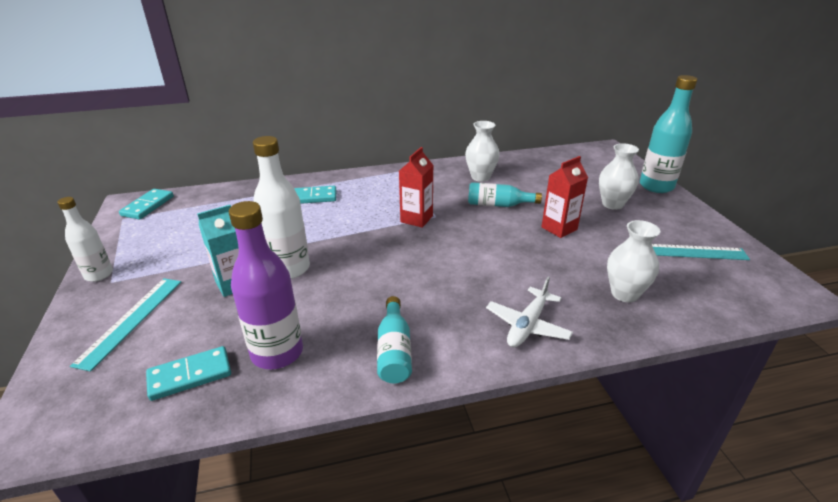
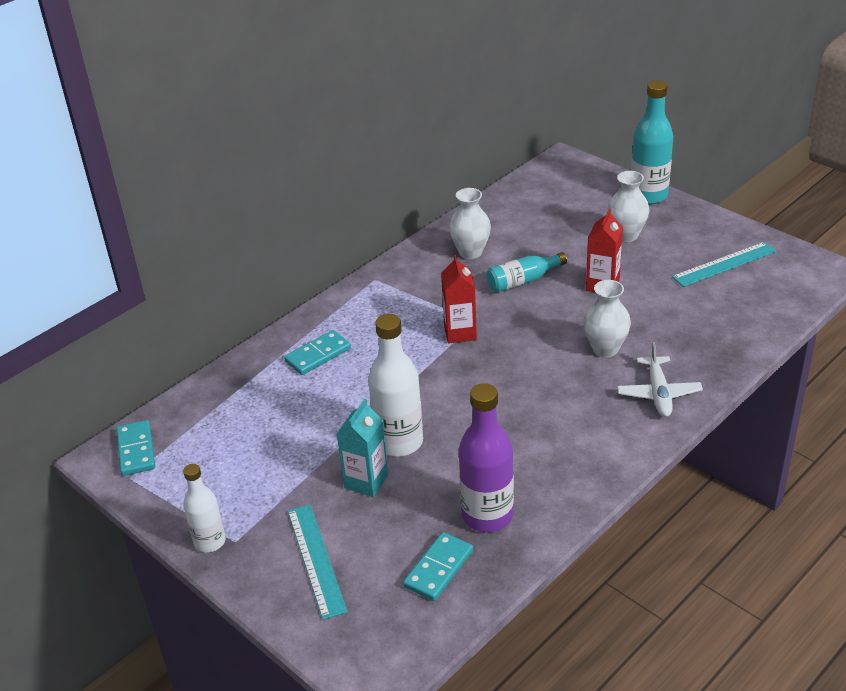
camera: 30 degrees left, 5 degrees up
turquoise bottle [377,296,412,384] -> none
white vase [607,220,660,302] -> white vase moved to [583,280,631,358]

